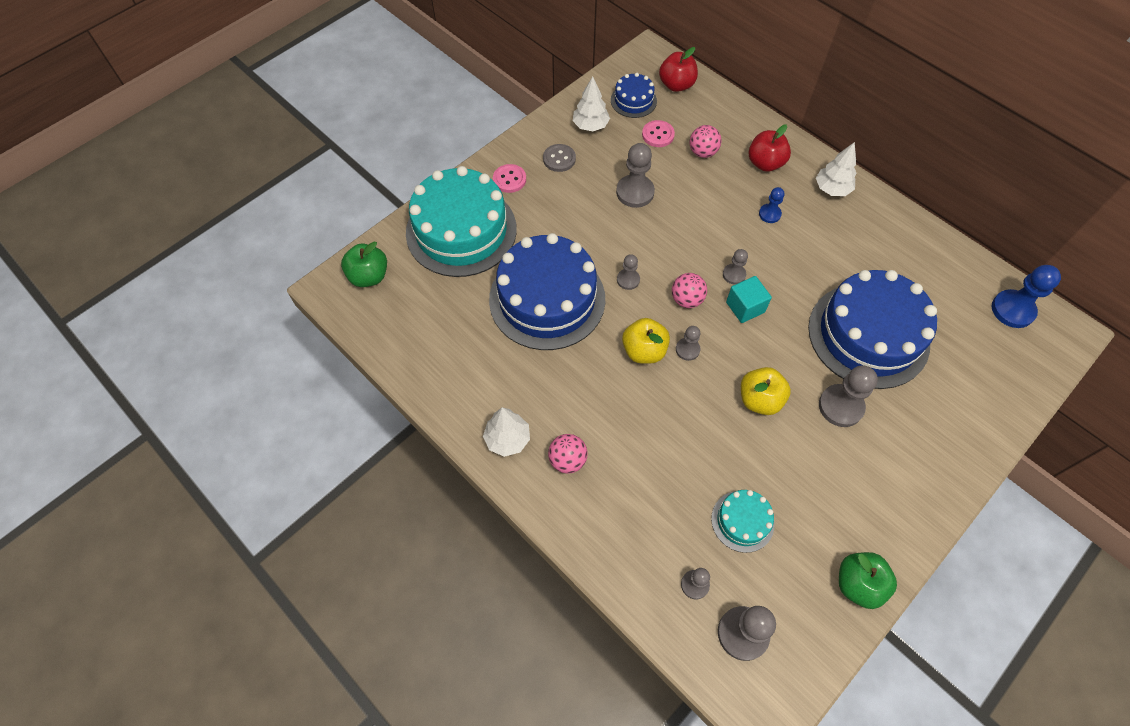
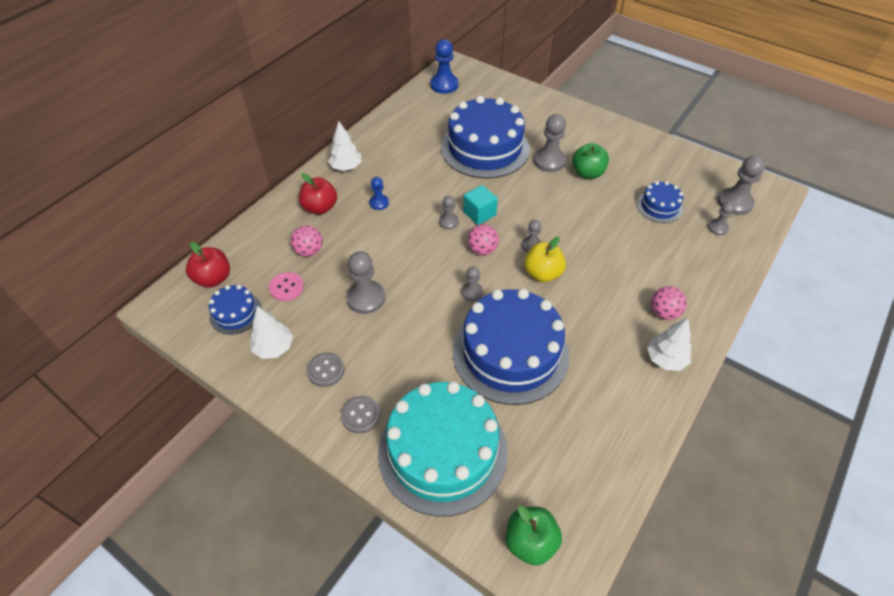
camera: 100 degrees left, 10 degrees down
pink button [493,164,526,193] -> grey button [341,396,381,434]
turquoise cake [711,490,774,553] -> blue cake [637,181,683,223]
yellow apple [741,367,791,415] -> none
green apple [839,552,897,609] -> green apple moved to [572,143,609,179]

